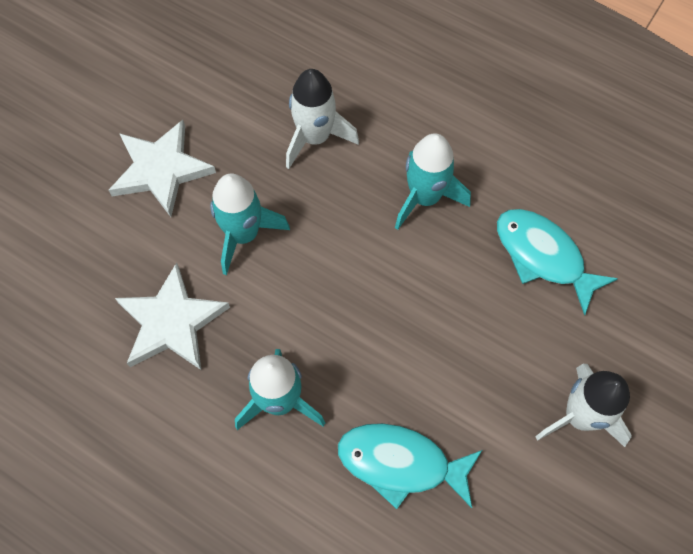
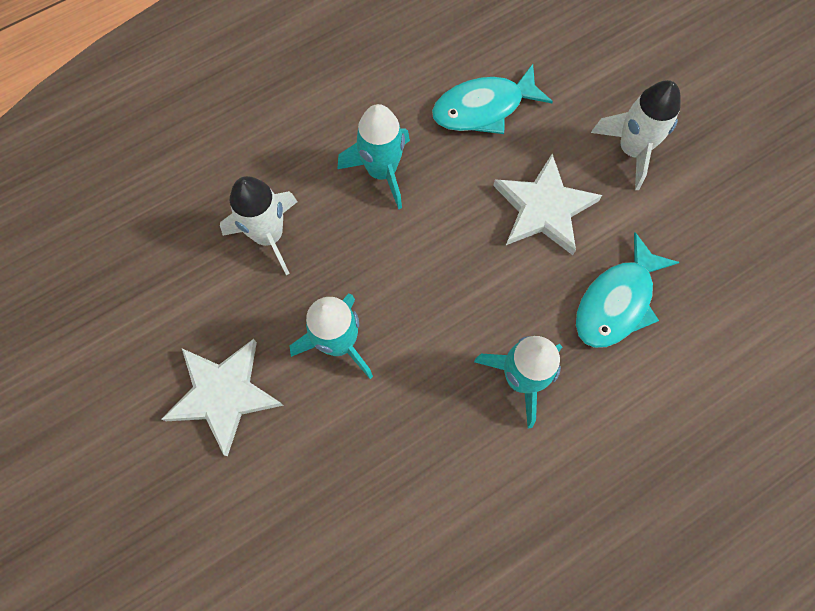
camera: 65 degrees left, 5 degrees up
white star [115,262,230,370] -> white star moved to [493,154,602,255]

